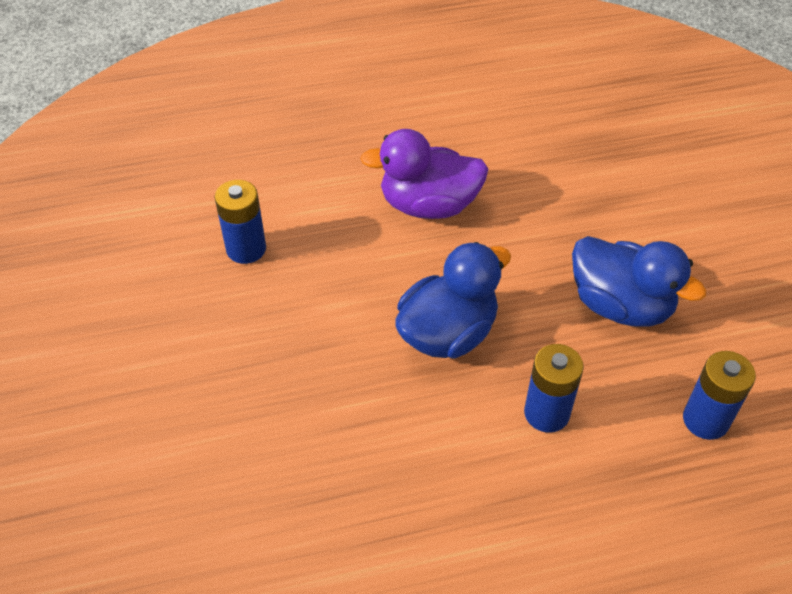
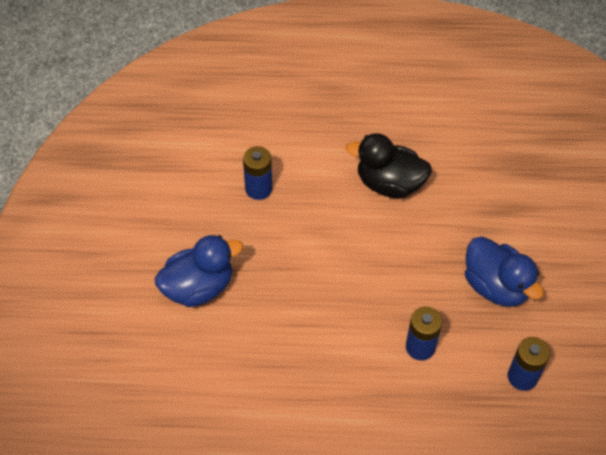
camera: 15 degrees right, 5 degrees up
purple duck [360,129,488,219] -> black duck [346,133,432,198]
blue duck [395,242,511,359] -> blue duck moved to [155,235,243,307]

